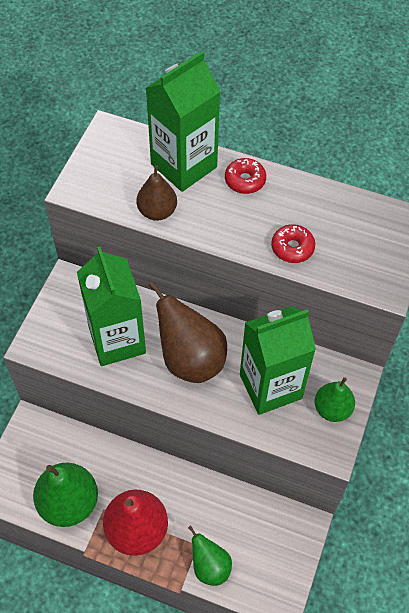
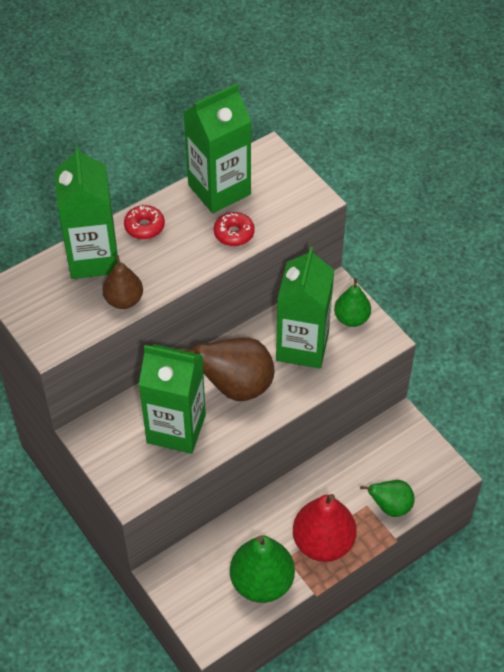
camera: 55 degrees left, 5 degrees down
none -> green carton [184,83,251,213]

